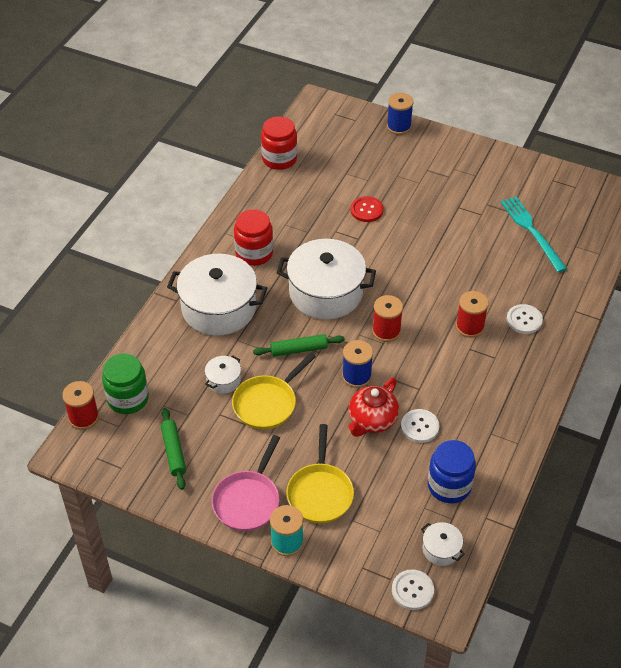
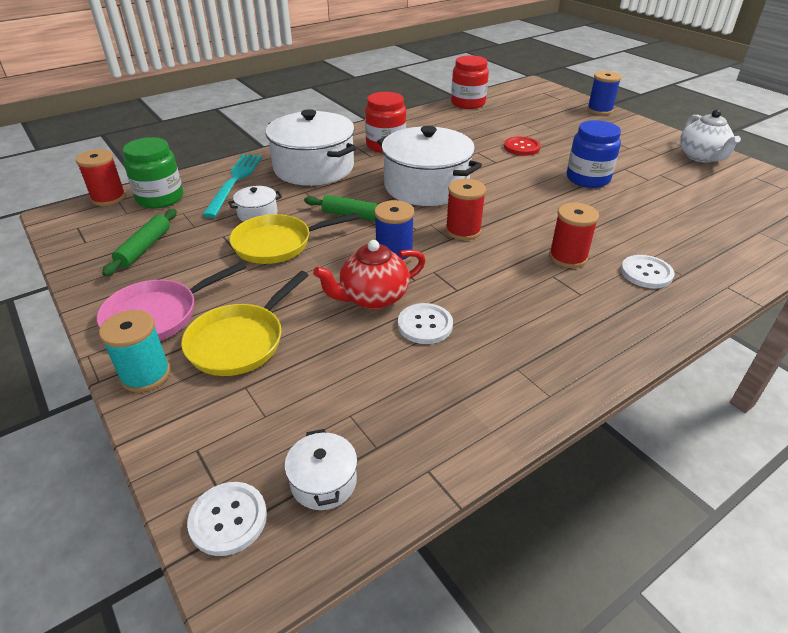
camera: 30 degrees right, 10 degrees down
blue jar [428,440,476,503] -> blue jar moved to [567,120,621,188]
turquoise fork [501,196,567,272] -> turquoise fork moved to [202,154,262,218]
none -> white teapot [680,109,741,163]

